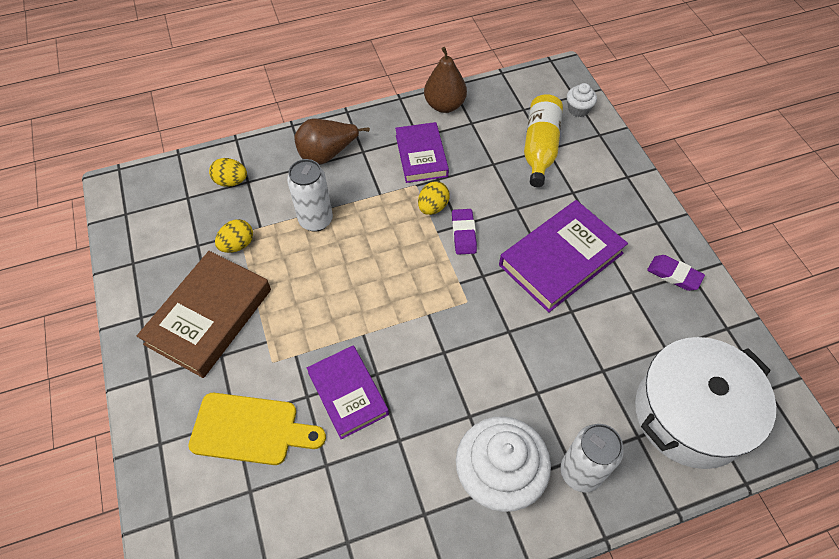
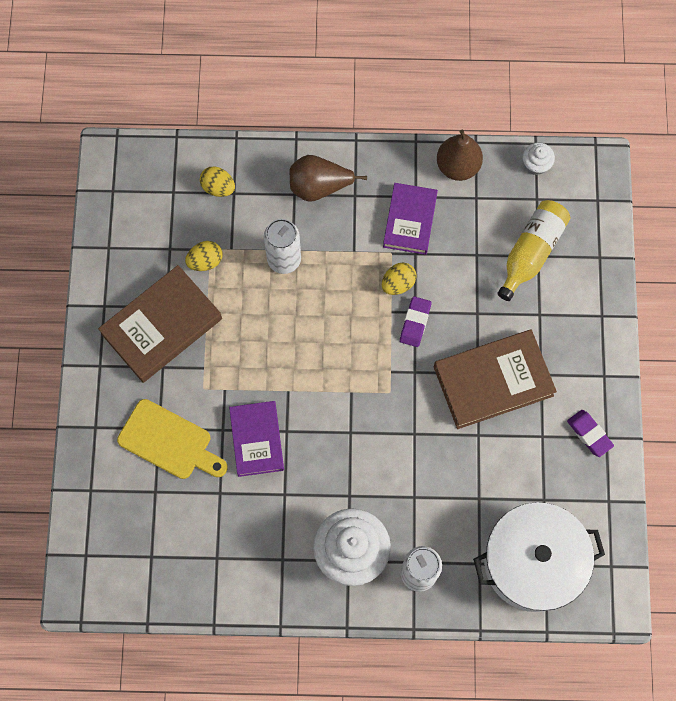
camera: 20 degrees right, 15 degrees up
purple book [499,200,628,313] -> brown book [434,330,557,429]
white cupcake [567,83,597,117] -> white cupcake moved to [523,142,555,175]

